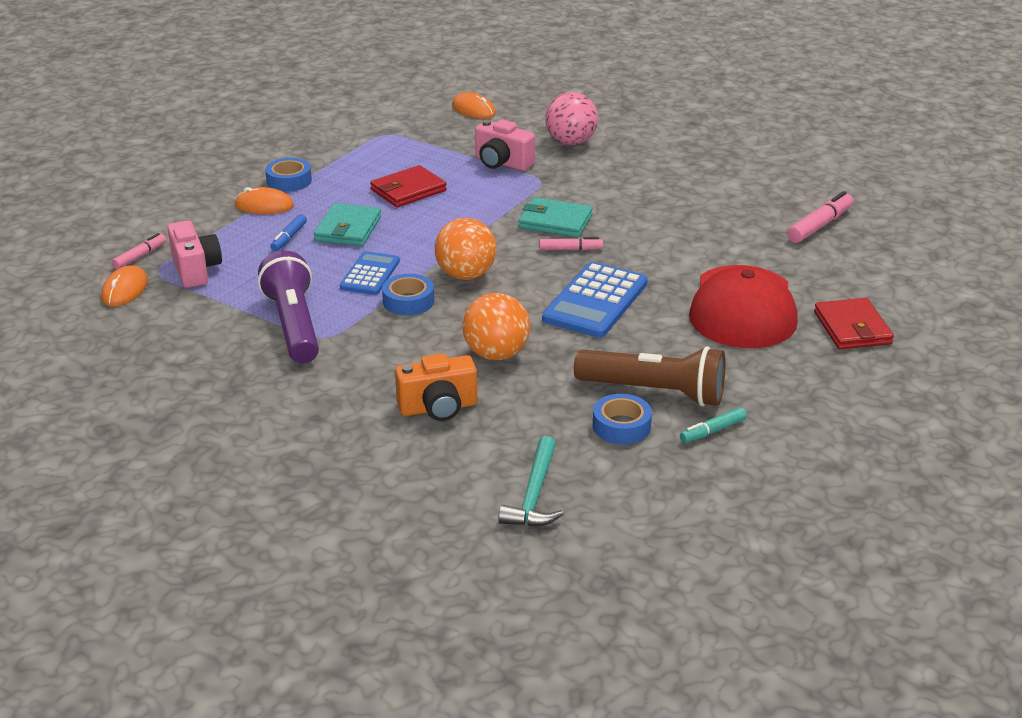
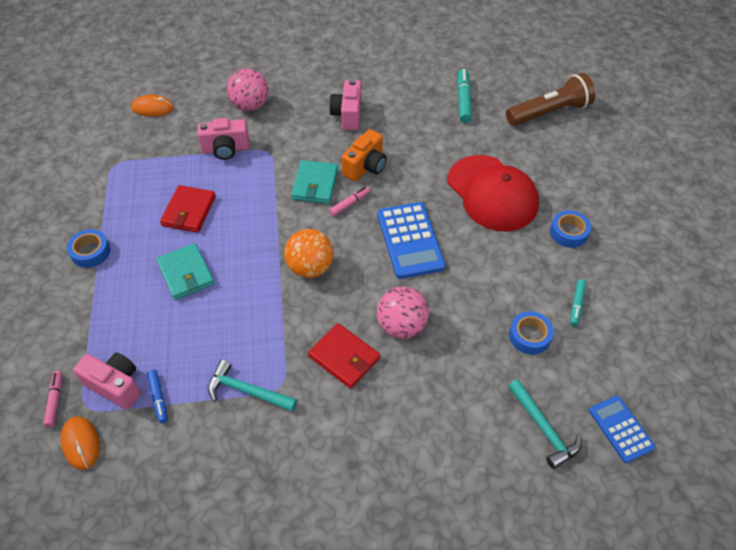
camera: 40 degrees left, 20 degrees up
orange mouse [234,187,294,214] -> none
purple flashlight [258,251,319,363] -> turquoise hammer [208,359,297,412]
blue marker [270,214,307,251] -> blue marker moved to [147,369,168,423]
blue calculator [340,251,400,295] -> blue calculator moved to [589,395,656,463]
blue tape [382,274,434,316] -> blue tape moved to [550,210,591,248]
orange camera [395,353,477,421] -> orange camera moved to [342,129,387,181]
orange ball [463,293,530,360] -> pink ball [377,286,429,339]
turquoise wallet [519,197,593,238] -> turquoise wallet turned 60 degrees counterclockwise [291,160,338,204]
brown flashlight [574,347,726,406] -> brown flashlight moved to [506,73,596,126]
pink marker [787,191,853,243] -> turquoise marker [457,69,472,123]
red wallet [814,298,894,349] -> red wallet moved to [308,323,380,389]
none -> pink camera [329,79,361,130]

